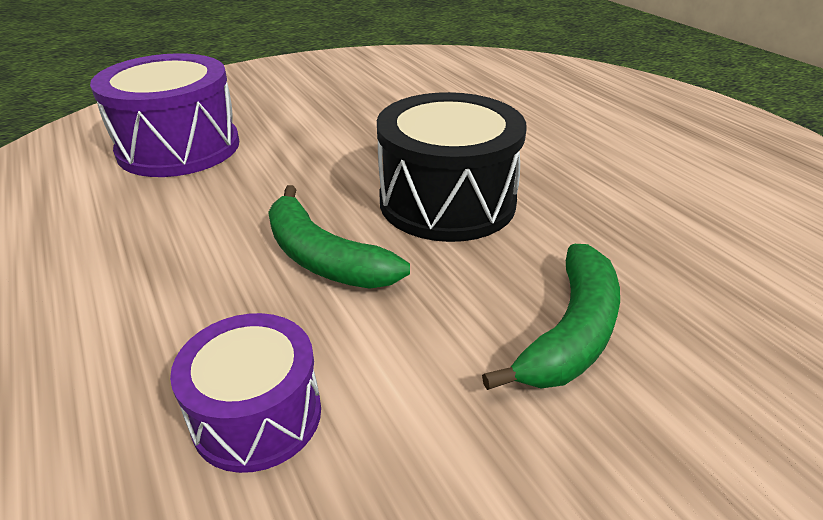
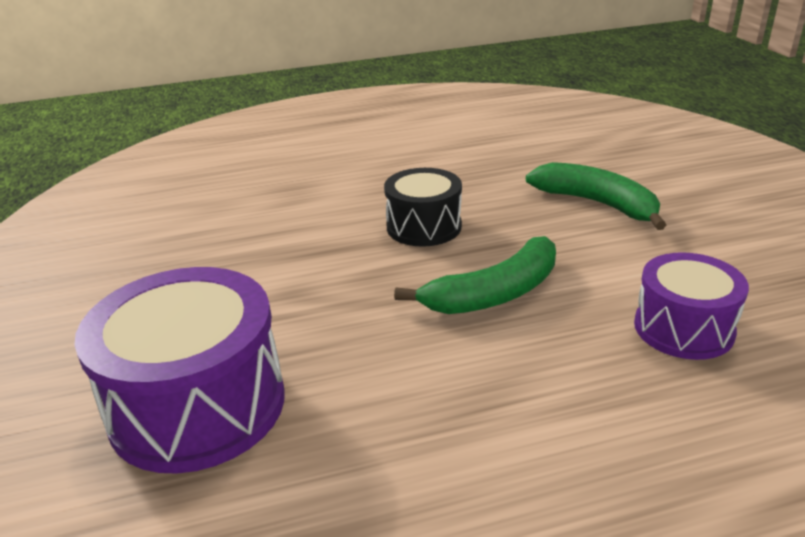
camera: 75 degrees left, 5 degrees down
black drum [377,92,527,242] -> black drum [384,168,462,247], size x0.60

